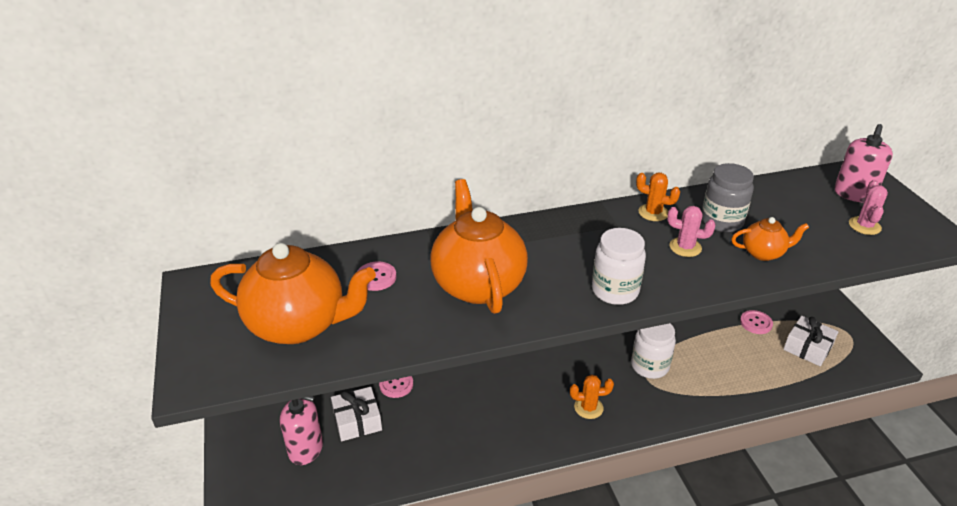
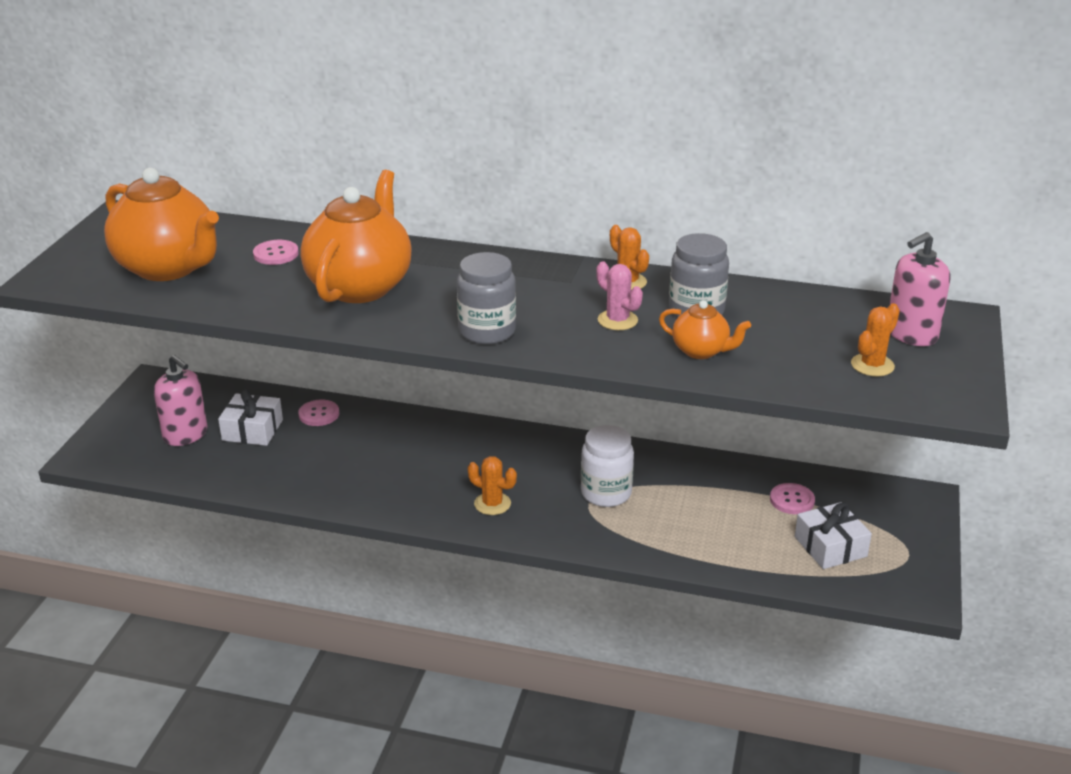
camera: 30 degrees right, 5 degrees down
white jar [592,228,646,305] -> grey jar [457,252,516,344]
pink cactus [849,180,888,235] -> orange cactus [851,303,900,377]

